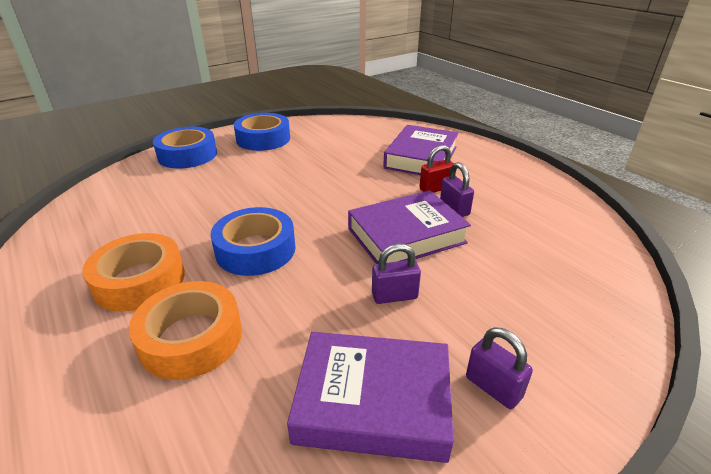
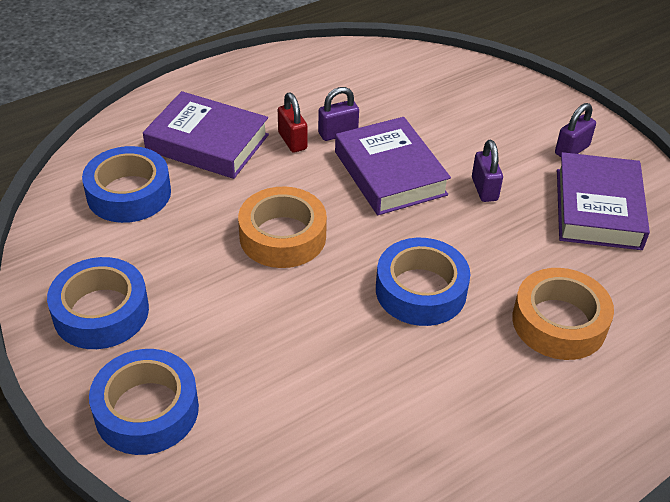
camera: 90 degrees left, 10 degrees up
orange tape [82,233,185,312] -> orange tape moved to [238,187,327,268]
none -> blue tape [82,146,171,223]

